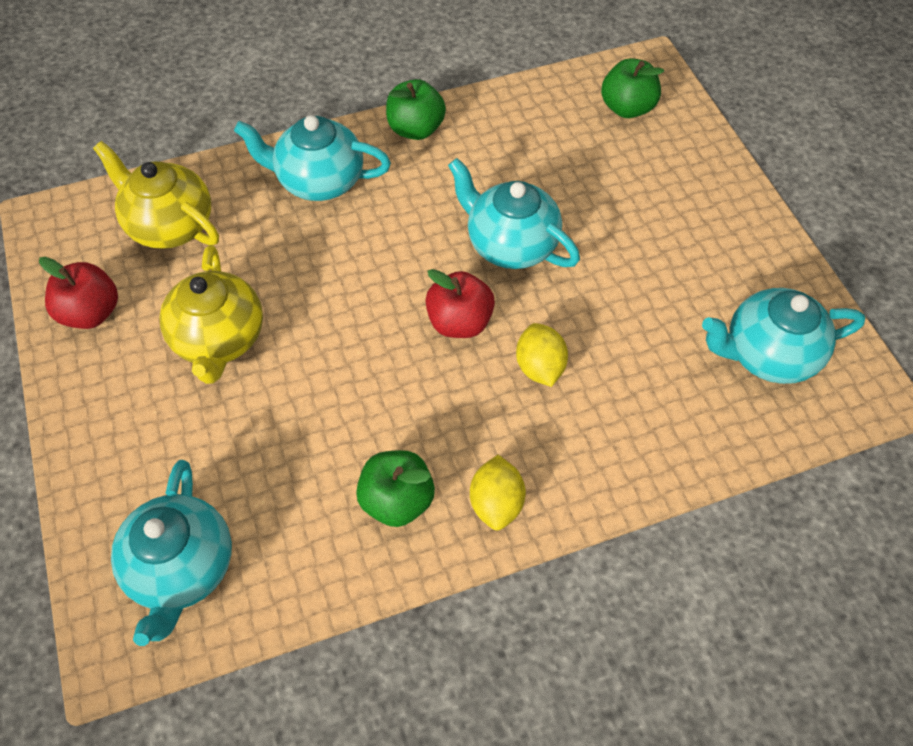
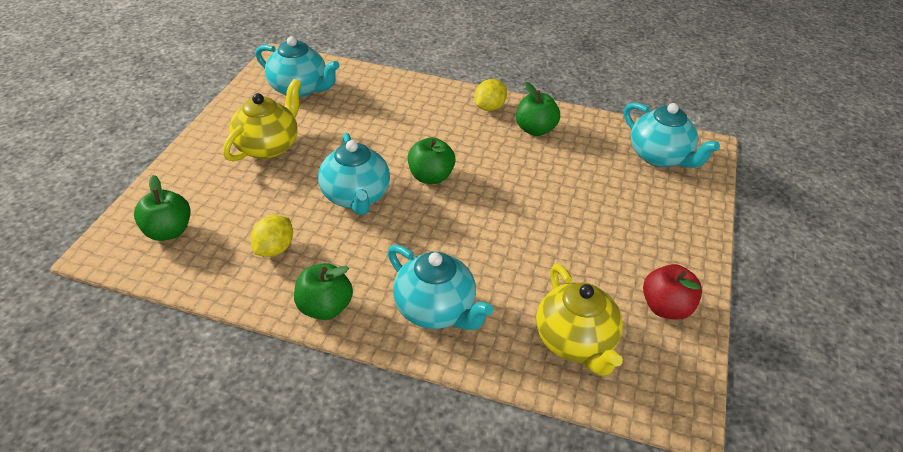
camera: 145 degrees left, 15 degrees down
turquoise teapot [111,460,232,646] -> turquoise teapot turned 105 degrees clockwise [624,102,720,168]
yellow teapot [160,245,263,384] -> yellow teapot moved to [223,79,301,162]
red apple [425,269,495,338] -> green apple [408,137,456,184]
yellow lemon [516,323,568,387] -> yellow lemon moved to [251,215,293,257]

